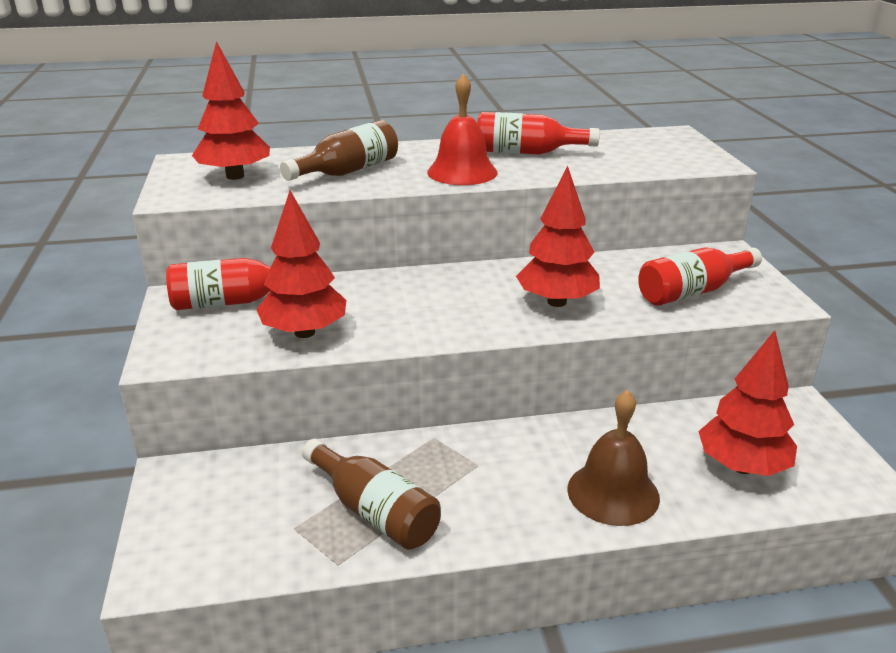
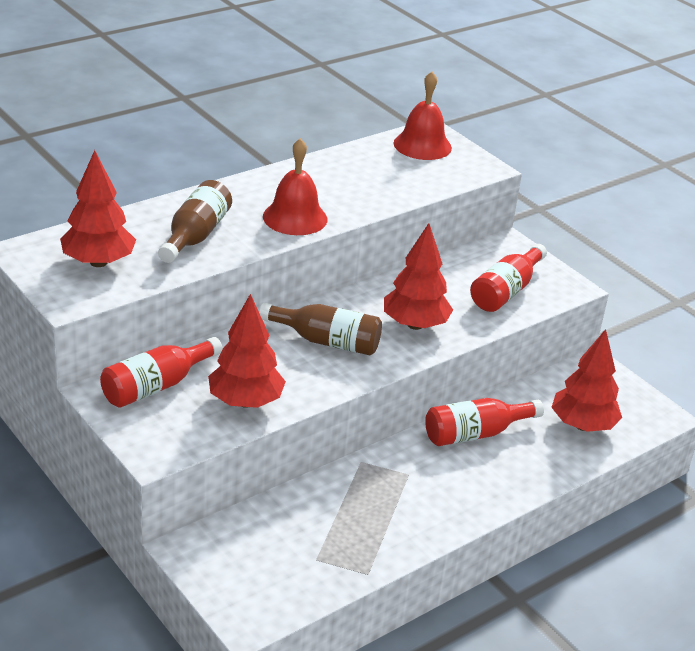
camera: 30 degrees left, 5 degrees up
brown bottle [302,439,441,550] -> brown bottle moved to [259,302,382,355]
red bottle [477,112,600,155] -> red bottle moved to [425,398,544,446]
brown bell [567,390,660,526] -> none
none -> red bell [393,72,452,160]

